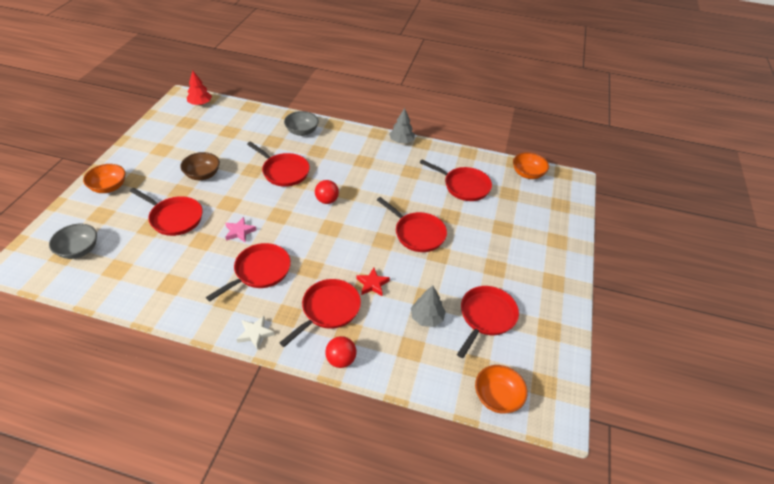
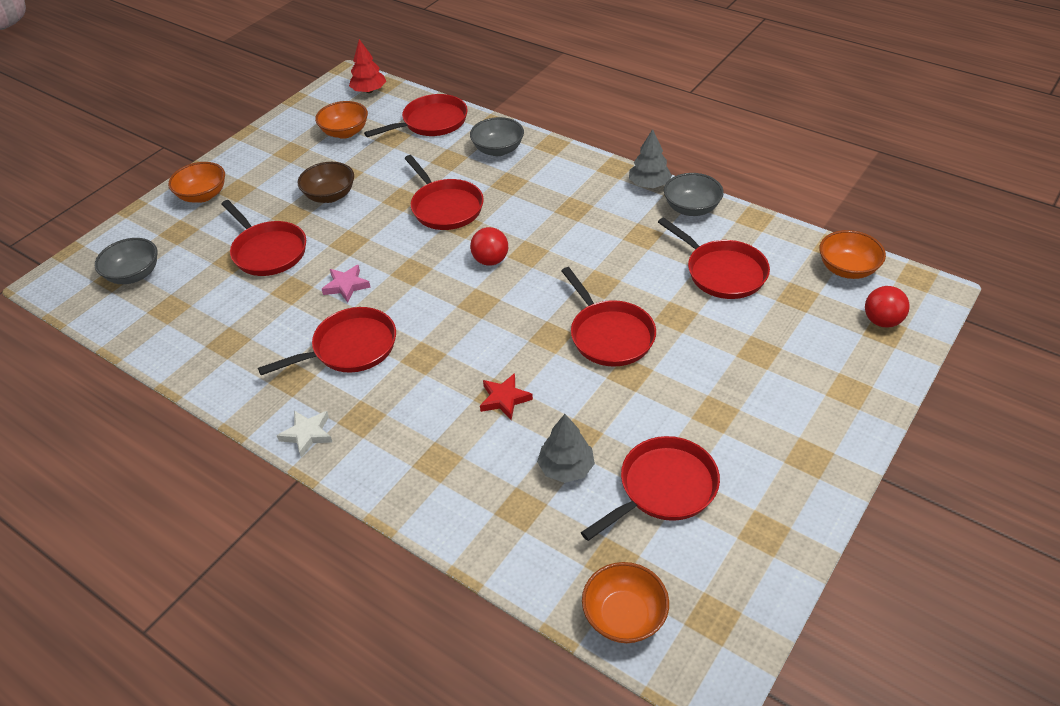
camera: 25 degrees right, 0 degrees up
red pan [279,279,361,347] -> red pan moved to [364,94,468,137]
red ball [325,336,356,368] -> red ball moved to [865,286,910,328]
none -> orange bowl [315,101,368,139]
none -> grey bowl [664,173,724,216]

